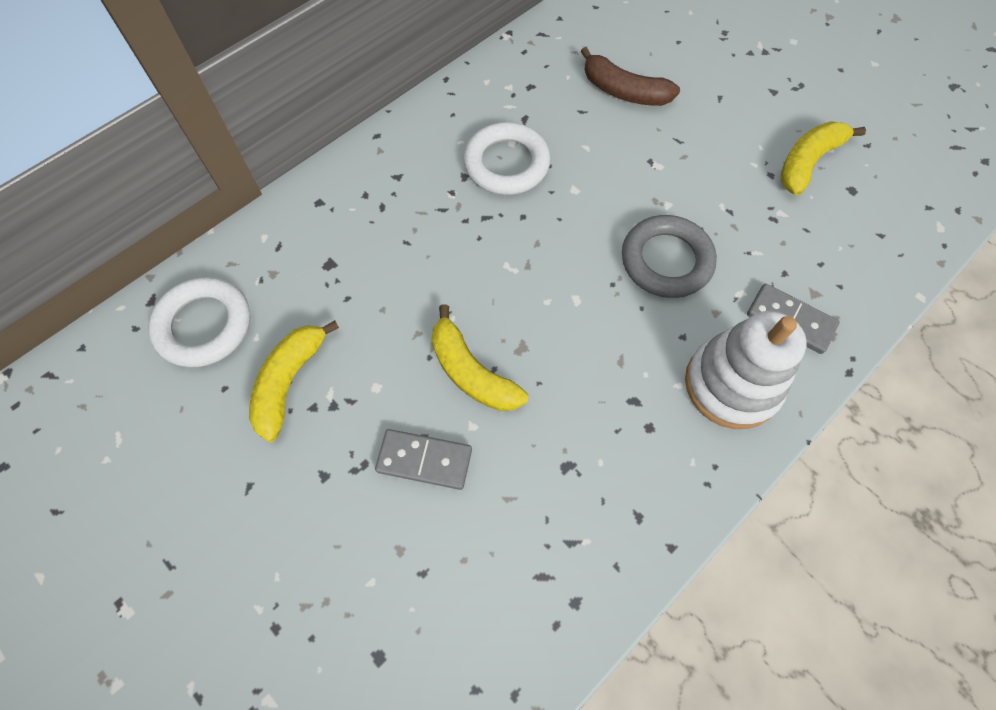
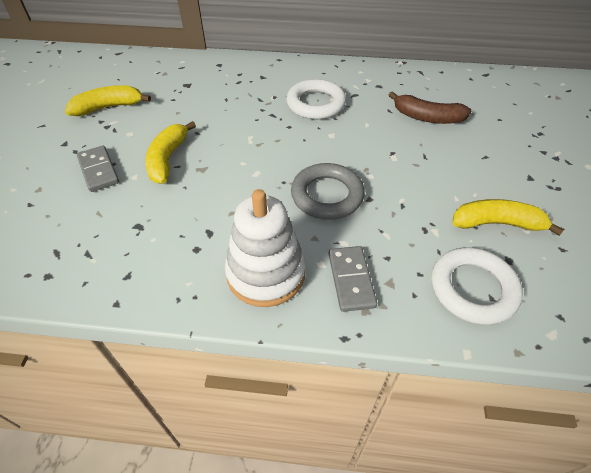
camera: 50 degrees right, 15 degrees down
white ring [148,277,250,367] -> white ring moved to [431,247,523,325]
brown banana [581,47,680,106] -> brown banana turned 60 degrees counterclockwise [389,91,471,124]

